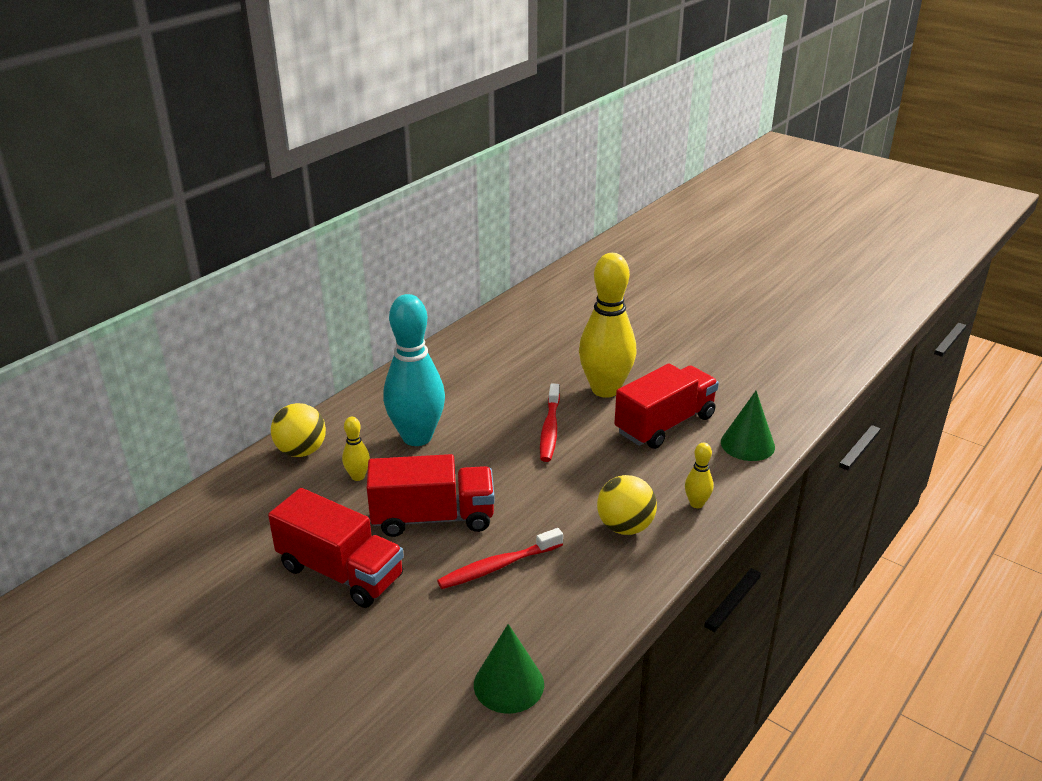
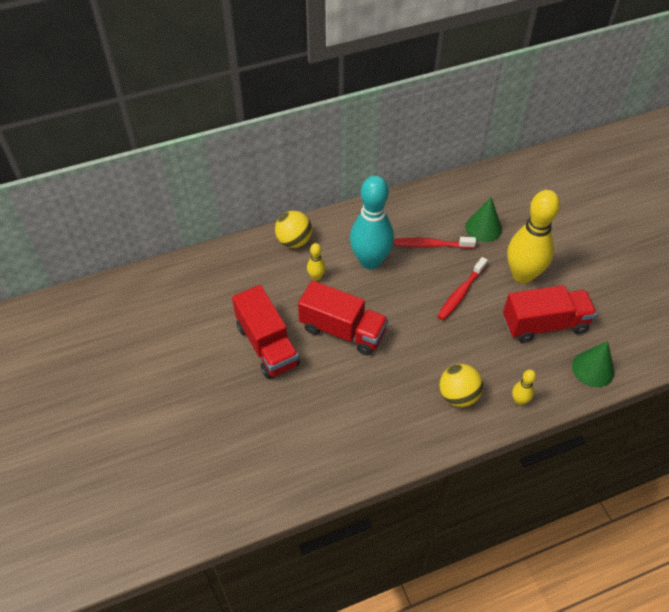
camera: 30 degrees right, 20 degrees up
red toothbrush [437,528,563,589] -> red toothbrush moved to [394,237,476,249]
green cone [474,624,544,713] -> green cone moved to [465,197,502,242]

